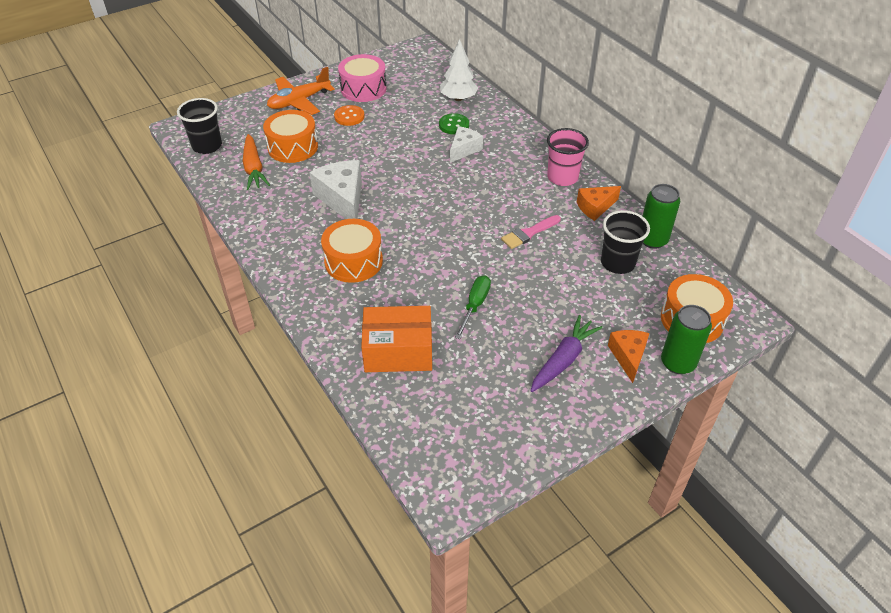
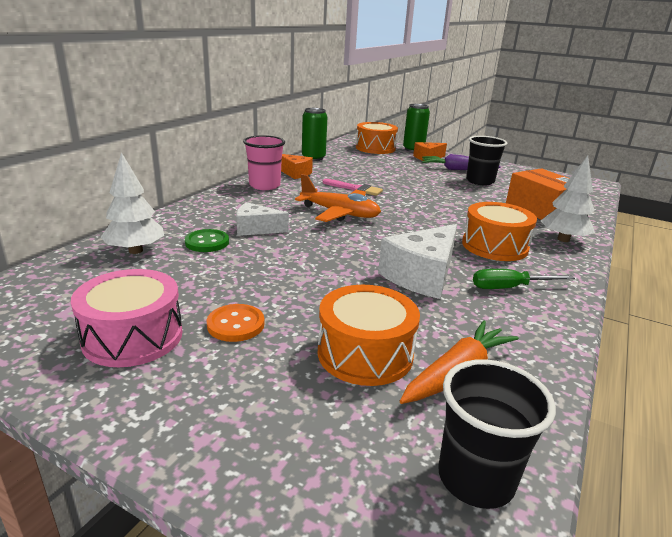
camera: 120 degrees left, 20 degrees down
orange plane [267,67,335,115] -> orange plane moved to [295,174,381,222]
green screwdriver [455,275,491,339] -> green screwdriver moved to [473,269,575,289]
black cup [601,210,650,274] -> black cup moved to [466,136,507,185]
none -> white tree [541,155,595,242]

